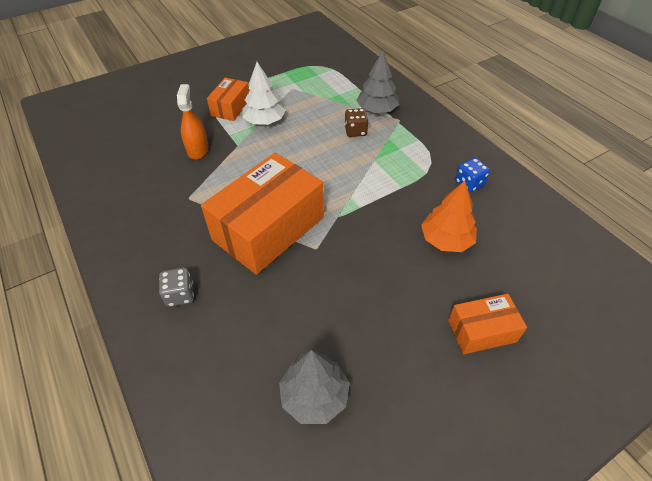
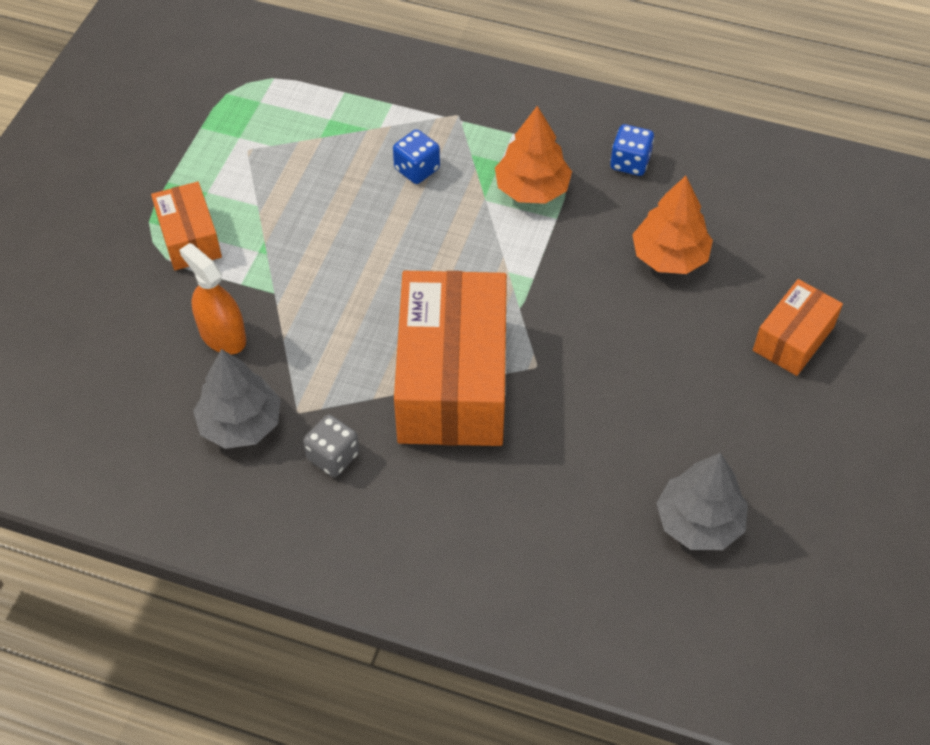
camera: 40 degrees left, 5 degrees up
grey dice [159,267,194,307] -> grey dice moved to [303,415,359,477]
white tree [242,62,286,125] -> none
brown dice [345,108,369,137] -> blue dice [393,129,440,184]
grey tree [356,50,399,113] -> grey tree moved to [193,349,281,449]
none -> orange tree [495,106,572,204]

